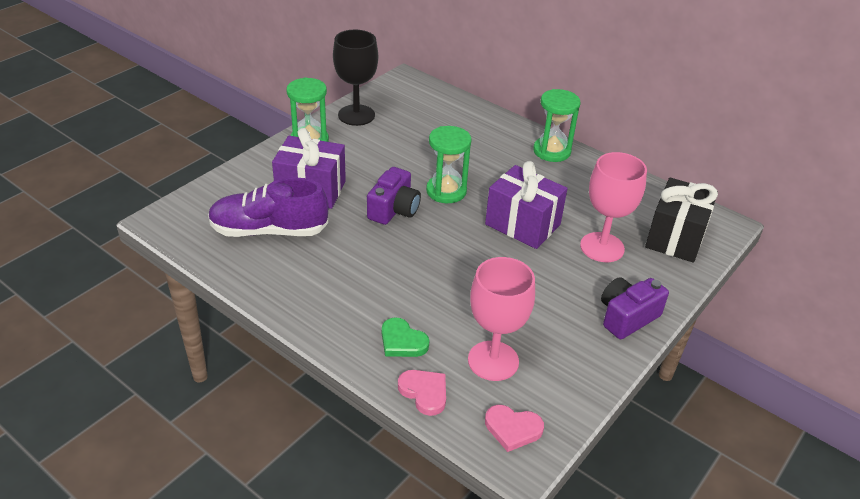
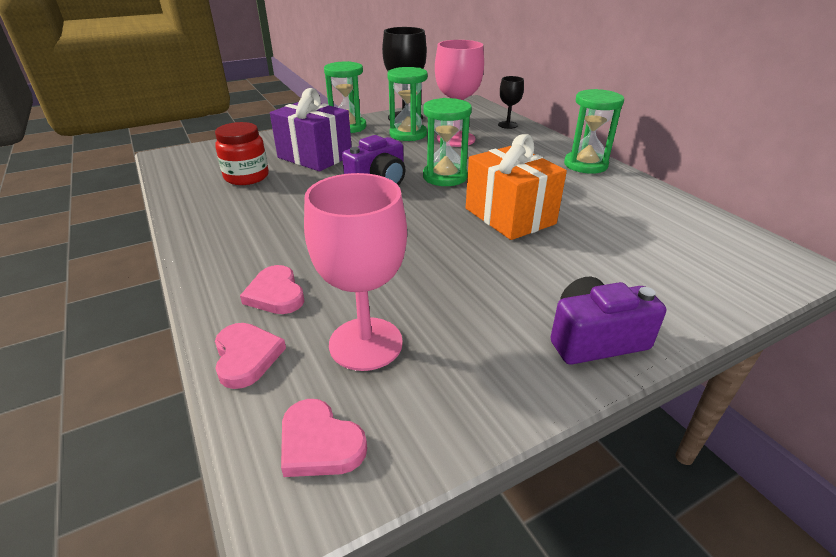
camera: 25 degrees right, 5 degrees down
purple shoe [208,178,328,237] -> red jar [215,122,269,185]
green heart [382,318,429,357] -> pink heart [240,265,304,314]
purple gift [485,161,567,249] -> orange gift [466,134,567,240]
pink goblet [580,152,647,262] -> pink goblet moved to [435,40,484,147]
black gift [645,178,718,263] -> none
none -> green hourglass [387,67,428,141]
none -> black goblet [498,76,524,129]

